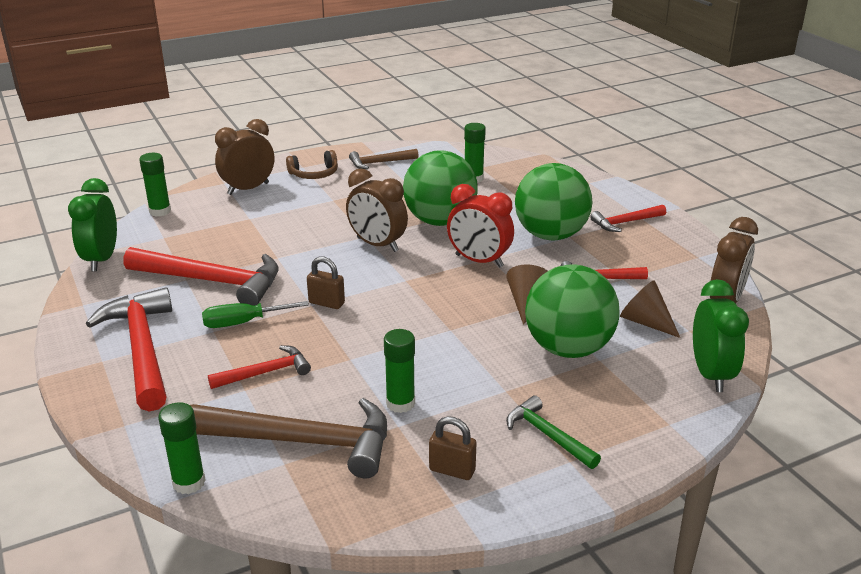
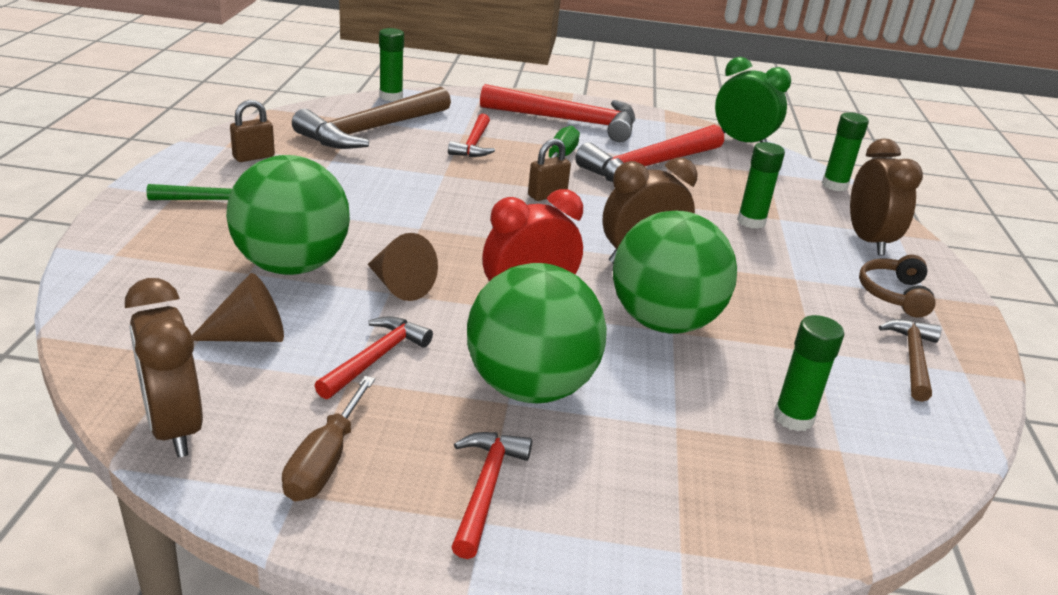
camera: 120 degrees right, 0 degrees up
green glue stick [384,329,415,413] -> green glue stick moved to [737,142,785,229]
green clock [693,279,749,392] -> none
none -> brown screwdriver [282,376,375,501]

